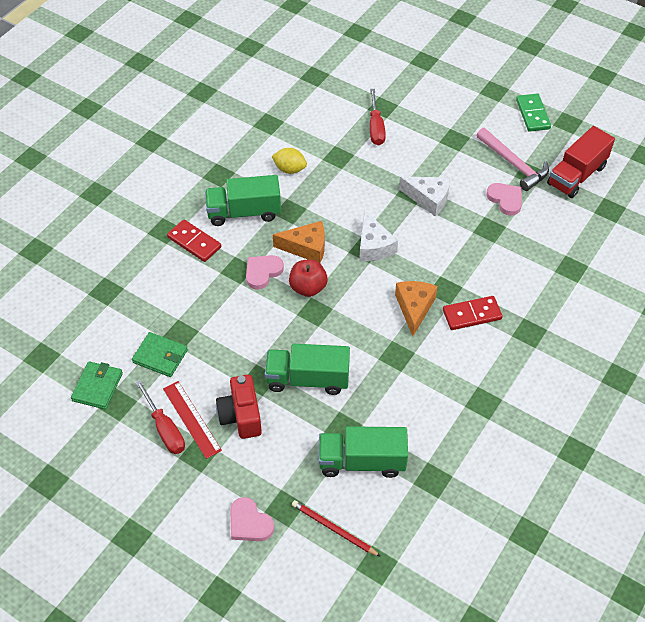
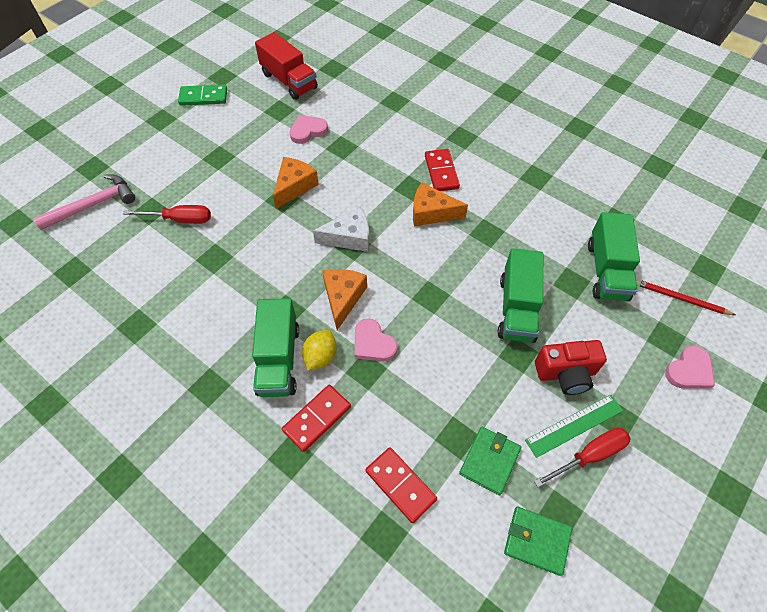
camera: 85 degrees left, 5 degrees up
red ruler [163,381,222,459] -> green ruler [525,394,623,458]
yellow lemon [272,148,307,174] -> yellow lemon moved to [302,330,336,371]
red apple [289,259,328,297] -> none
red pencil [292,500,381,557] -> red pencil turned 75 degrees clockwise [636,280,735,315]
white cheese [399,176,450,216] -> orange cheese [273,157,319,209]
pink hammer [476,128,549,191] -> pink hammer moved to [33,175,135,230]
none -> red domino [366,447,437,523]

